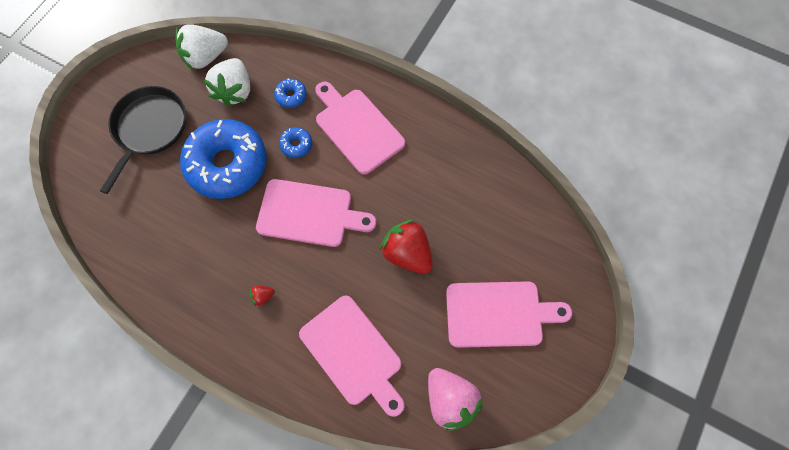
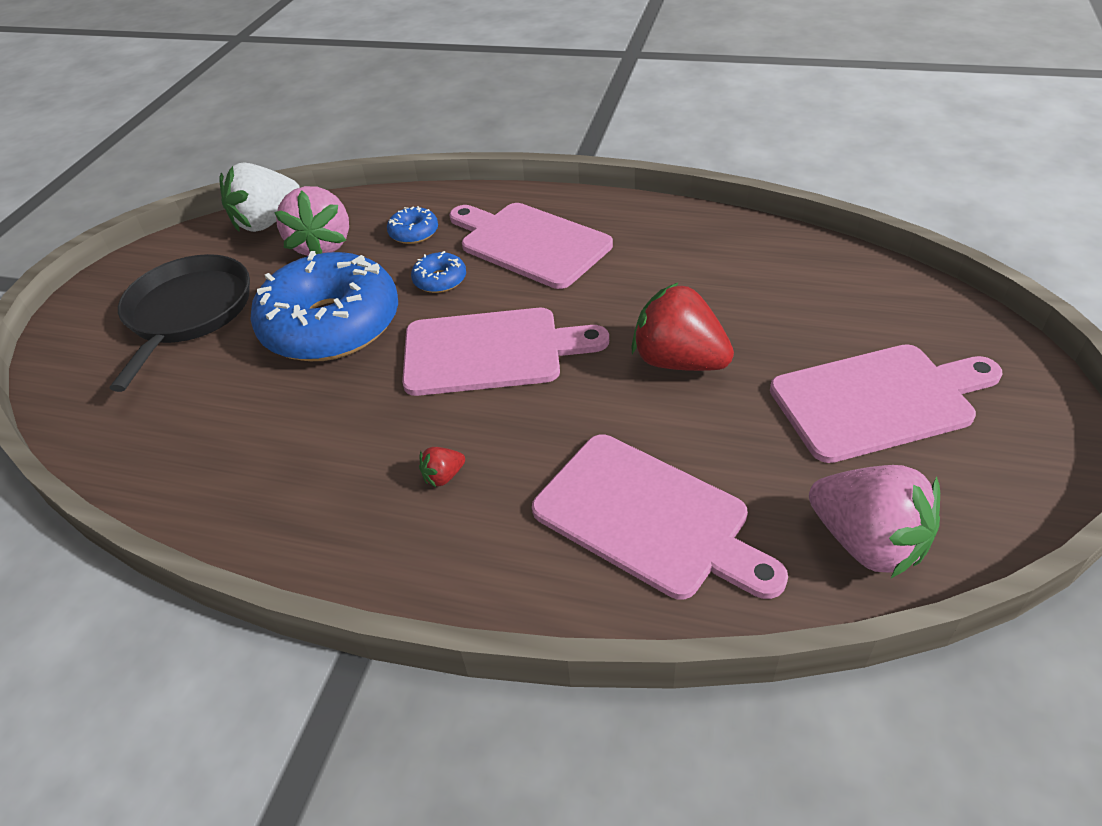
camera: 10 degrees left, 25 degrees down
white strawberry [204,58,250,107] -> pink strawberry [274,186,349,256]

